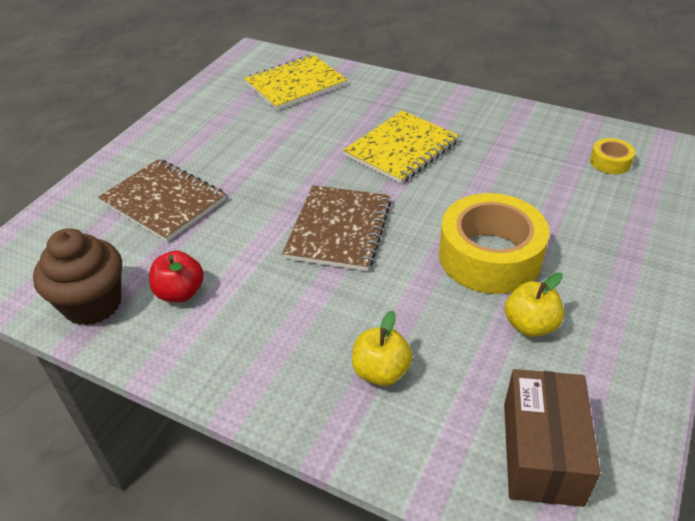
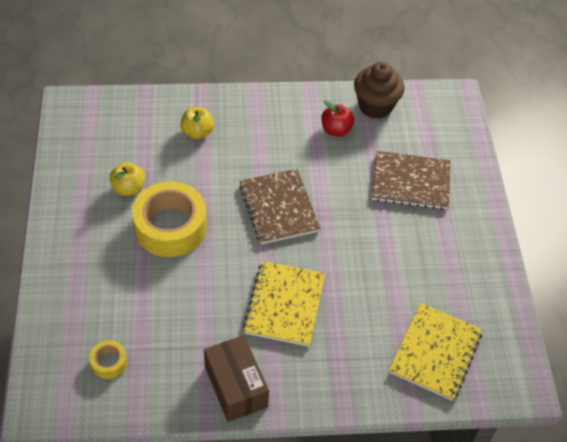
camera: 145 degrees right, 10 degrees up
brown box [504,369,601,507] -> brown box moved to [204,335,269,422]

